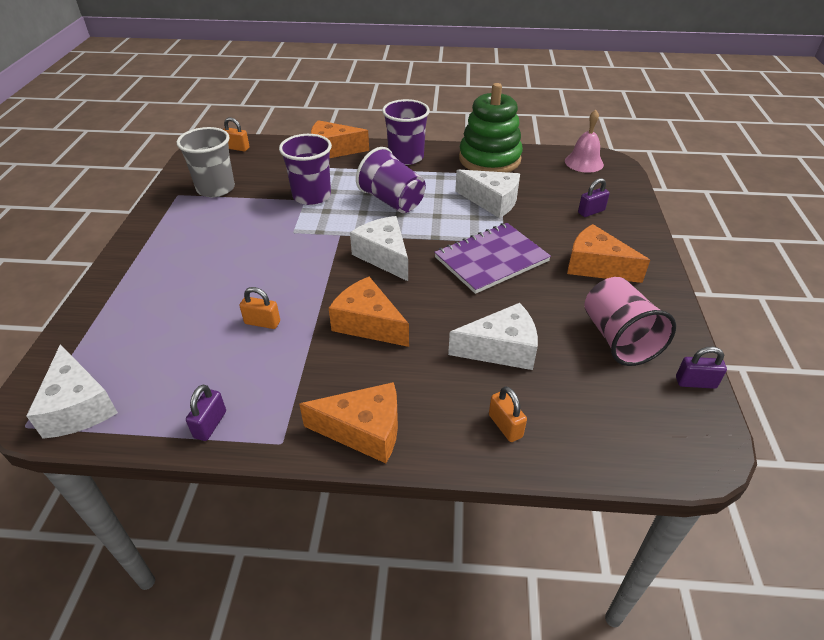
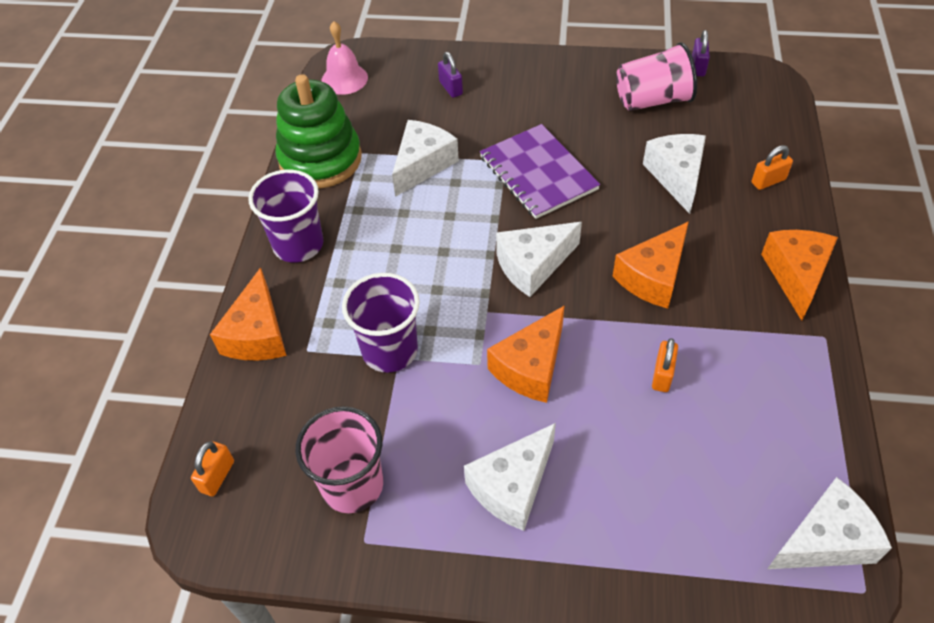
camera: 85 degrees left, 10 degrees up
grey cup [176,127,235,197] -> pink cup [295,406,383,513]
purple padlock [186,385,226,441] -> none
purple cup [356,147,426,213] -> none
orange cheese [567,224,650,283] -> orange cheese moved to [487,305,565,403]
none -> white cheese [464,423,556,531]

